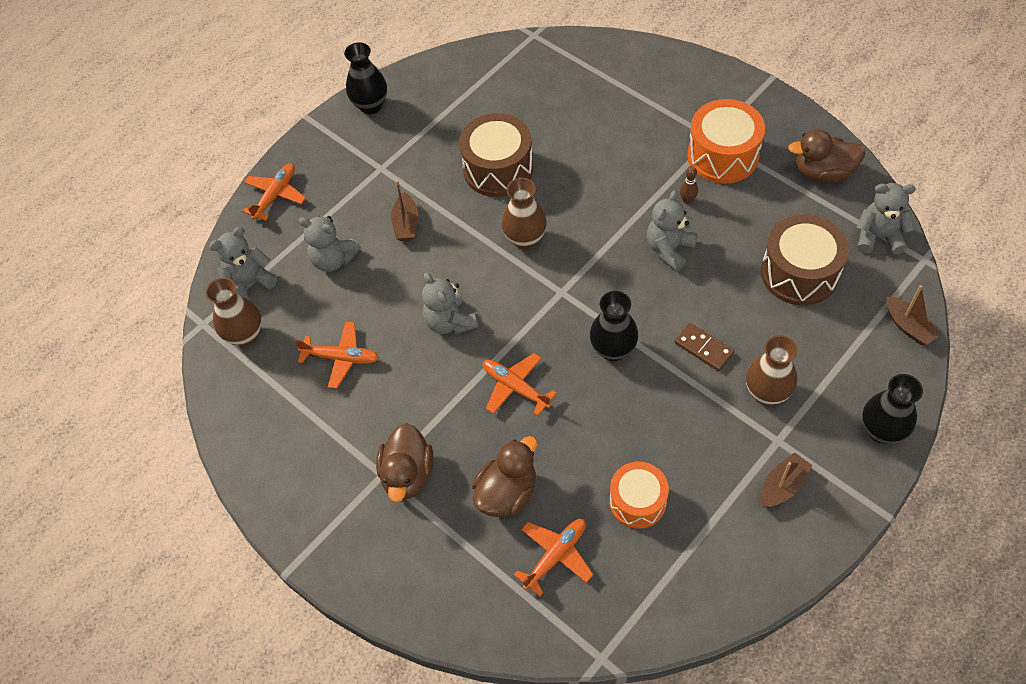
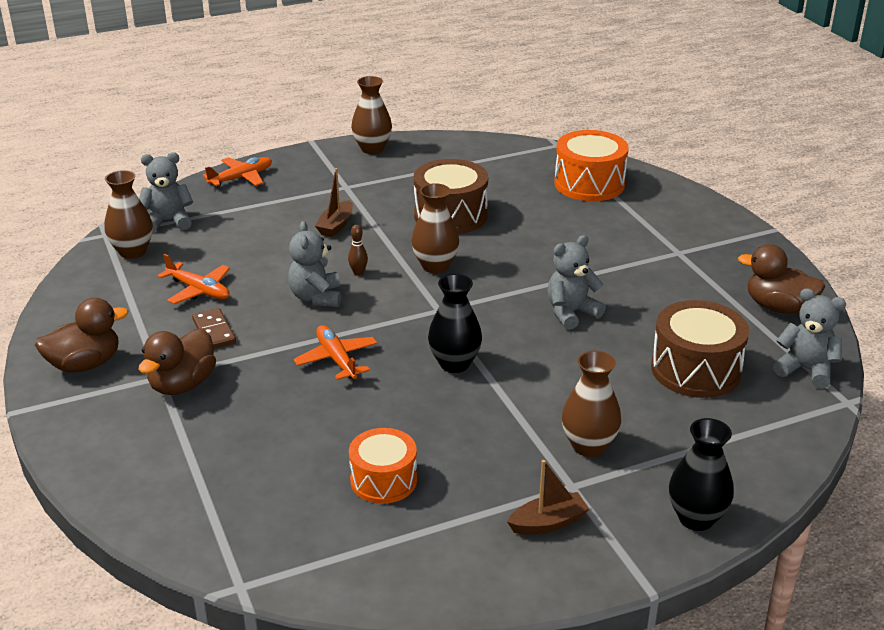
camera: 20 degrees right, 25 degrees down
grey teddy bear [298,216,361,272] -> none
black vase [344,42,387,114] -> brown vase [351,76,392,154]
brown duck [472,436,538,517] -> brown duck moved to [35,298,128,372]
orange plane [514,519,594,597] -> none
brown domino [674,323,735,371] -> brown domino moved to [192,308,236,349]
brown bowling pin [680,166,698,204] -> brown bowling pin moved to [348,225,368,276]
orange drum [687,99,765,184] -> orange drum moved to [554,130,629,201]
brown boat [886,285,941,345] -> none

